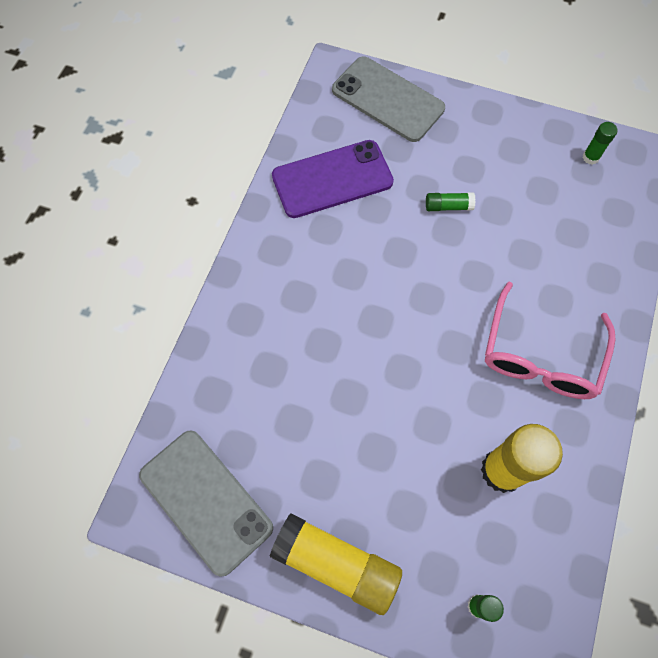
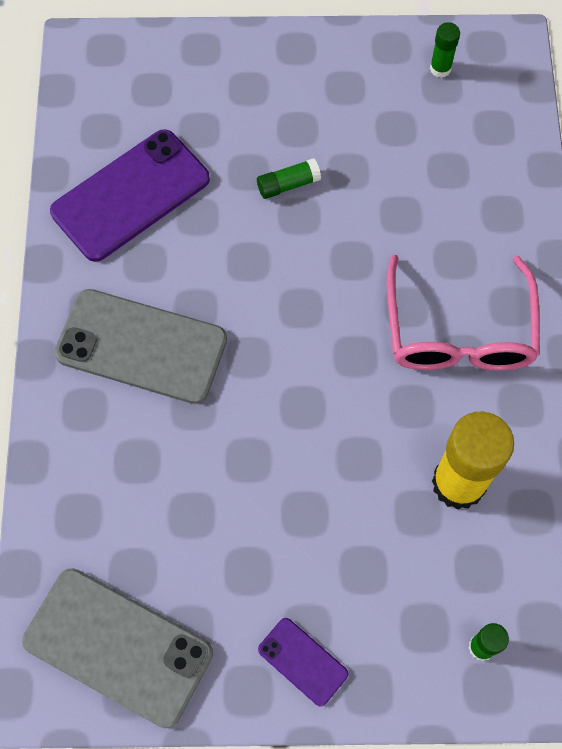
camera: 20 degrees left, 0 degrees up
yellow glue stick [270,513,402,615] -> purple phone [258,618,348,707]
grey phone [332,56,445,142] -> grey phone moved to [54,289,227,404]

